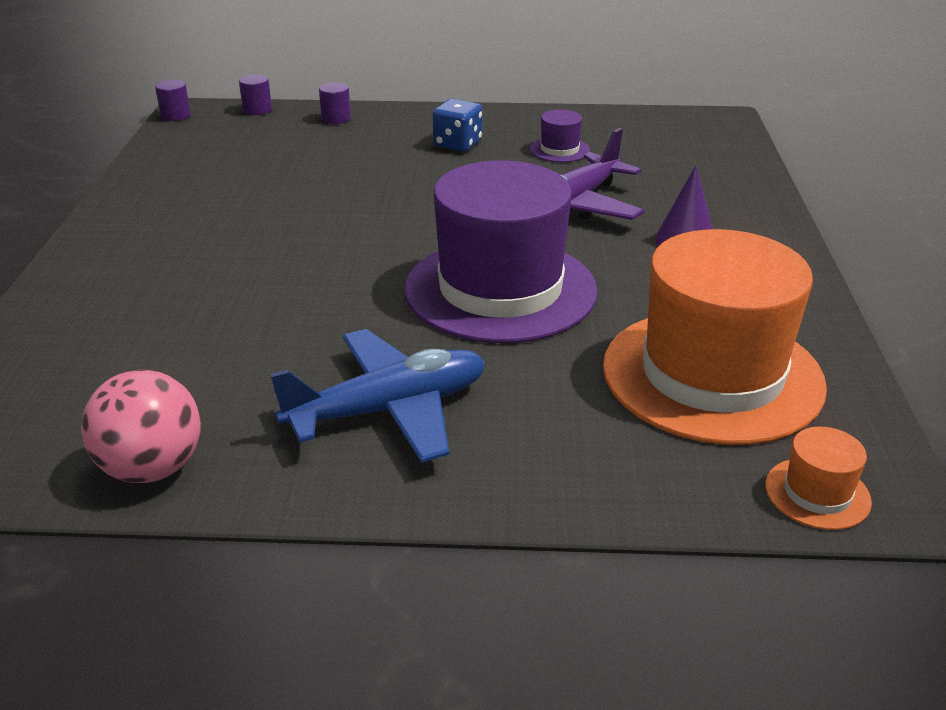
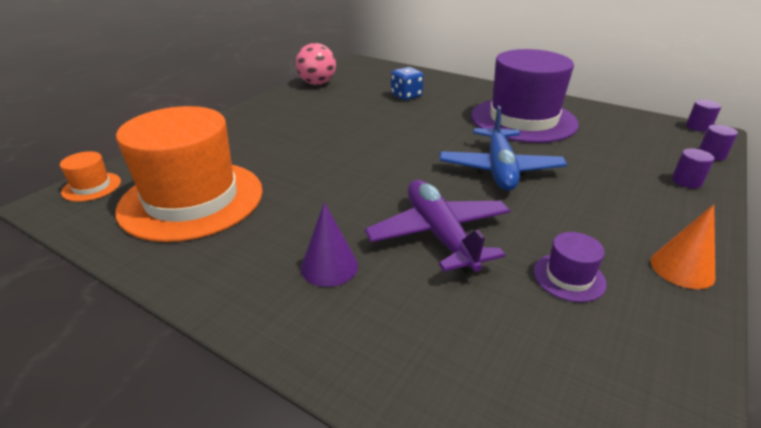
camera: 120 degrees right, 0 degrees up
blue plane [270,329,485,463] -> blue plane moved to [440,106,567,191]
purple hat [404,160,598,343] -> purple hat moved to [471,49,579,143]
blue dice [433,99,482,151] -> blue dice moved to [391,67,424,100]
none -> orange cone [651,204,715,289]

